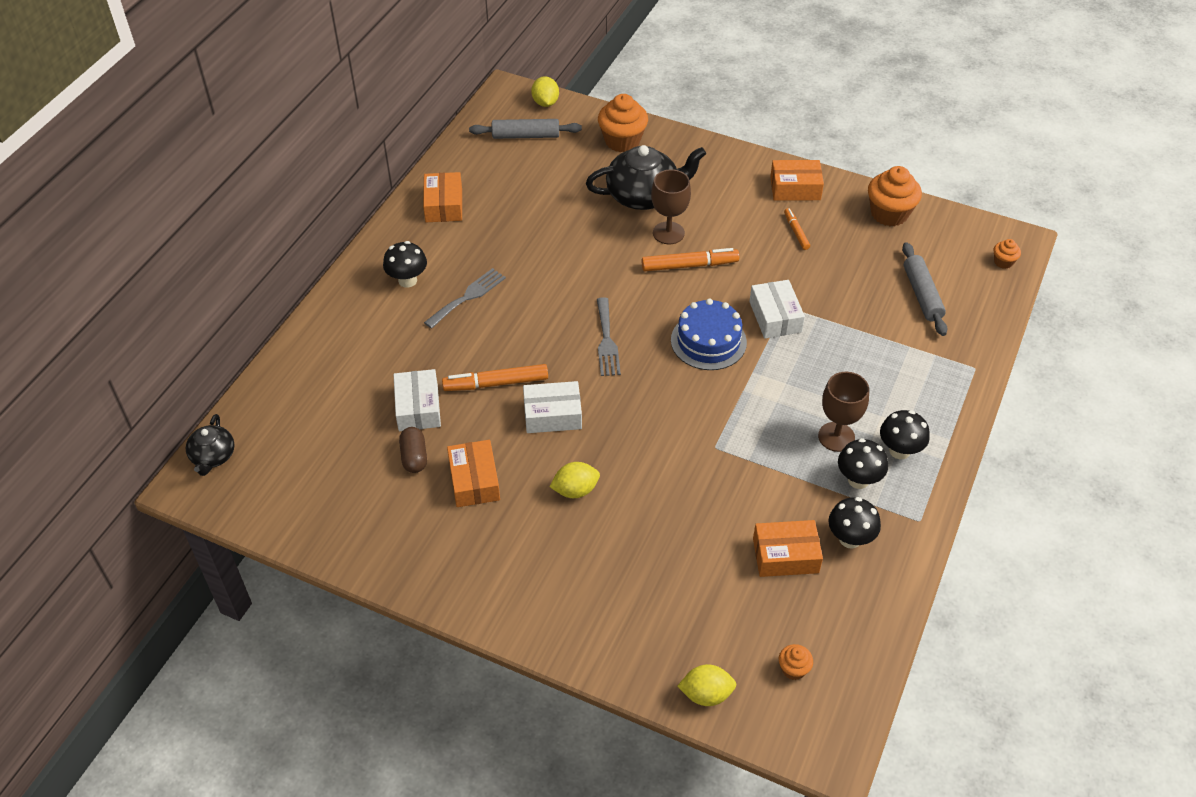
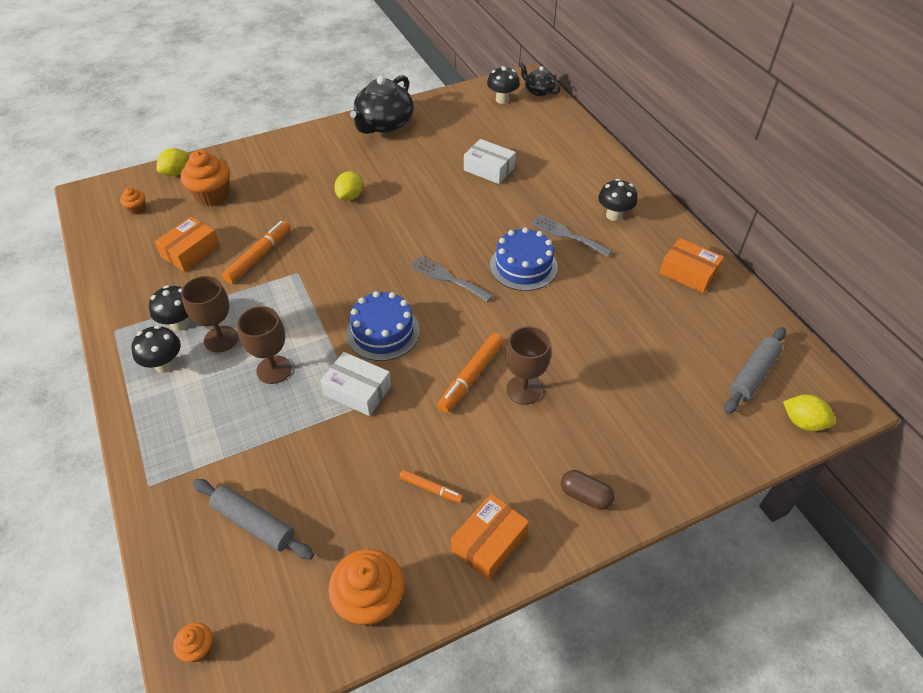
camera: 130 degrees right, 0 degrees up
brown capsule [399,427,427,473] -> brown capsule moved to [561,470,615,510]
grey fork [424,268,506,329] -> grey fork turned 135 degrees clockwise [530,214,612,257]
orange marker [442,364,548,391] -> orange marker moved to [222,221,291,284]
orange box [447,440,500,507] -> none
white box [523,381,582,433] -> none
black teapot [586,145,706,210] -> black teapot moved to [350,75,414,134]
orange cupcake [598,94,648,152] -> orange cupcake moved to [181,150,230,206]
black mushroom [828,497,881,549] -> black mushroom moved to [487,66,520,104]
none -> brown goblet [237,306,292,384]
none -> blue cake [490,227,558,291]

